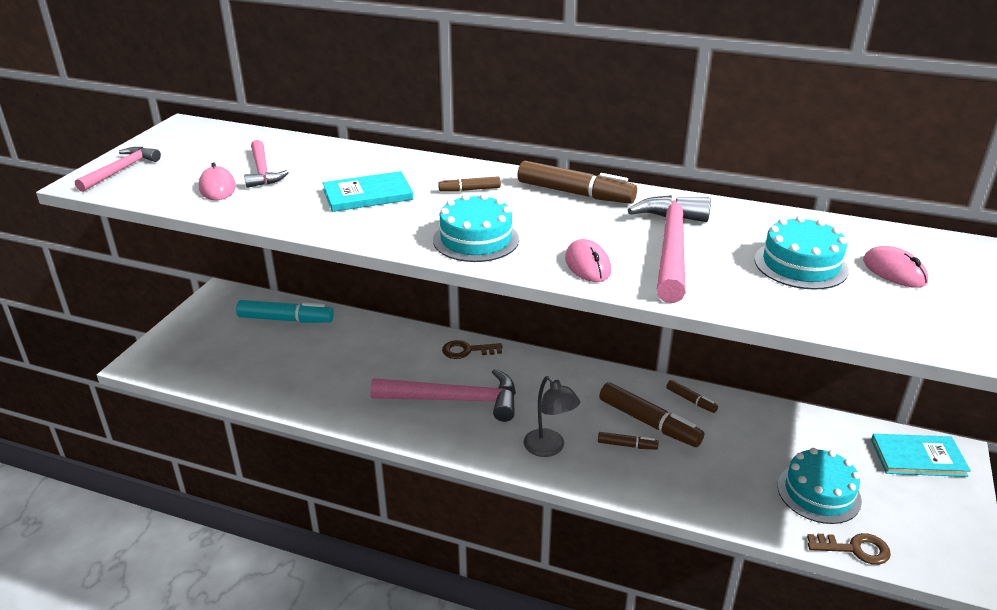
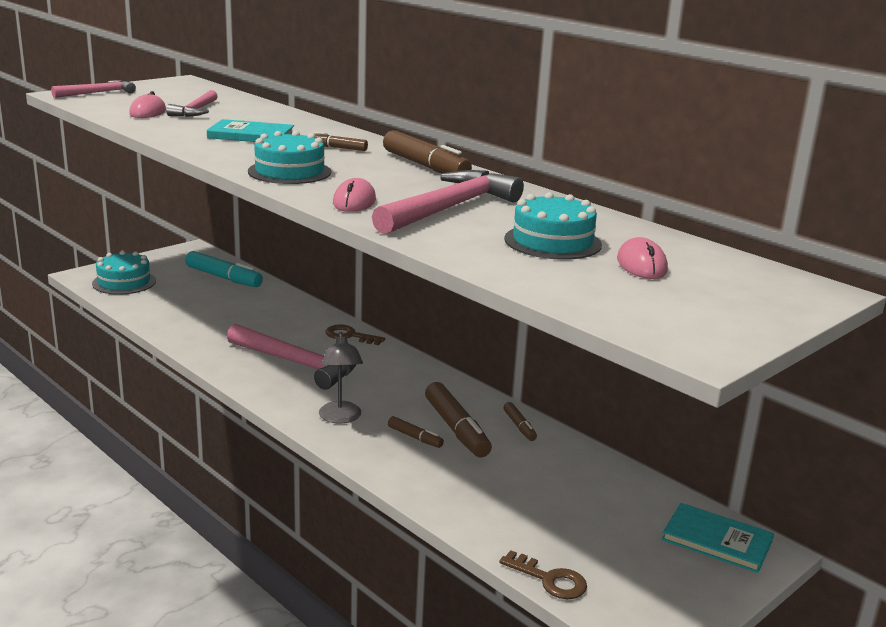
camera: 25 degrees right, 10 degrees down
turquoise cake [778,448,862,524] -> turquoise cake moved to [92,251,156,295]

